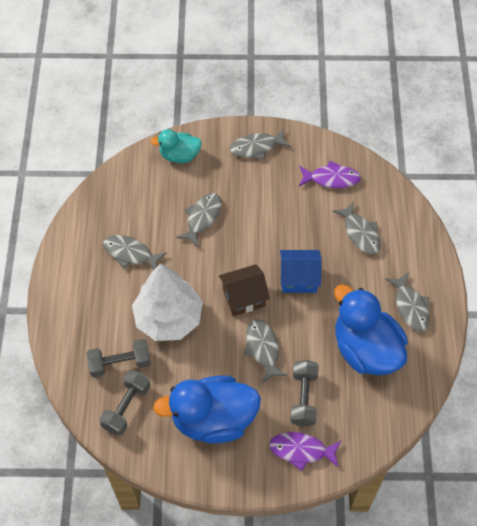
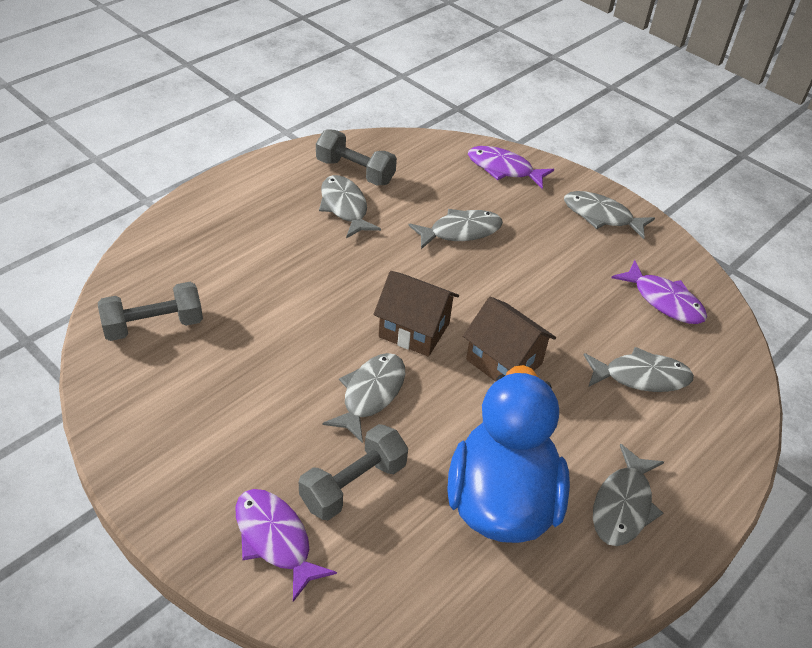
camera: 40 degrees right, 15 degrees down
grey dumbbell [86,339,151,377] -> grey dumbbell moved to [316,129,397,186]
white tree [132,264,203,341] -> none
turquoise duck [150,129,202,163] -> purple fish [468,146,554,189]
blue duck [153,375,261,444] -> none
blue house [280,250,322,293] -> brown house [463,297,556,382]
grey fish [333,201,381,255] -> grey fish turned 105 degrees counterclockwise [584,347,694,392]

